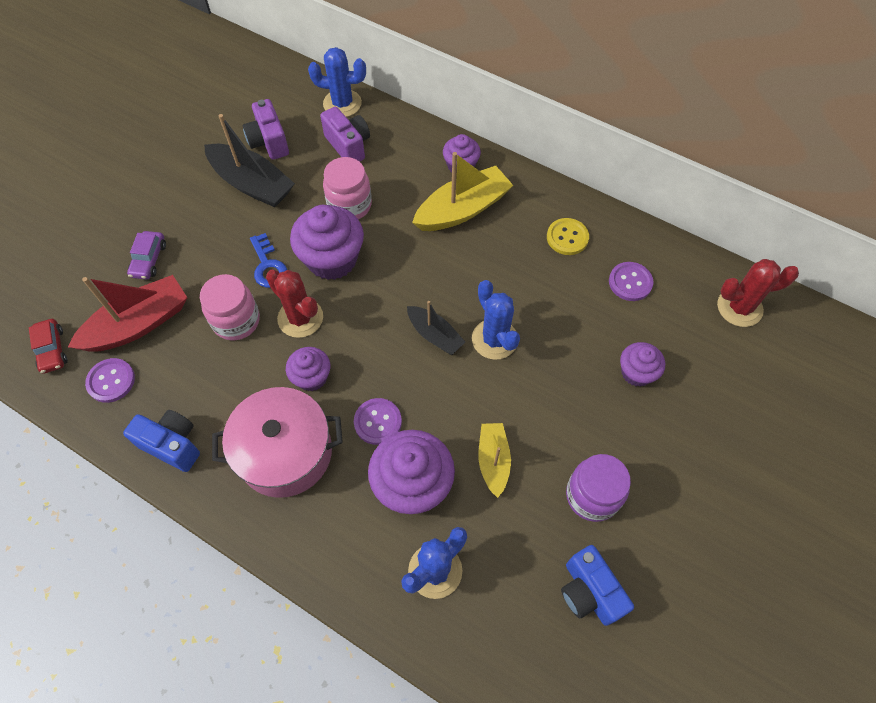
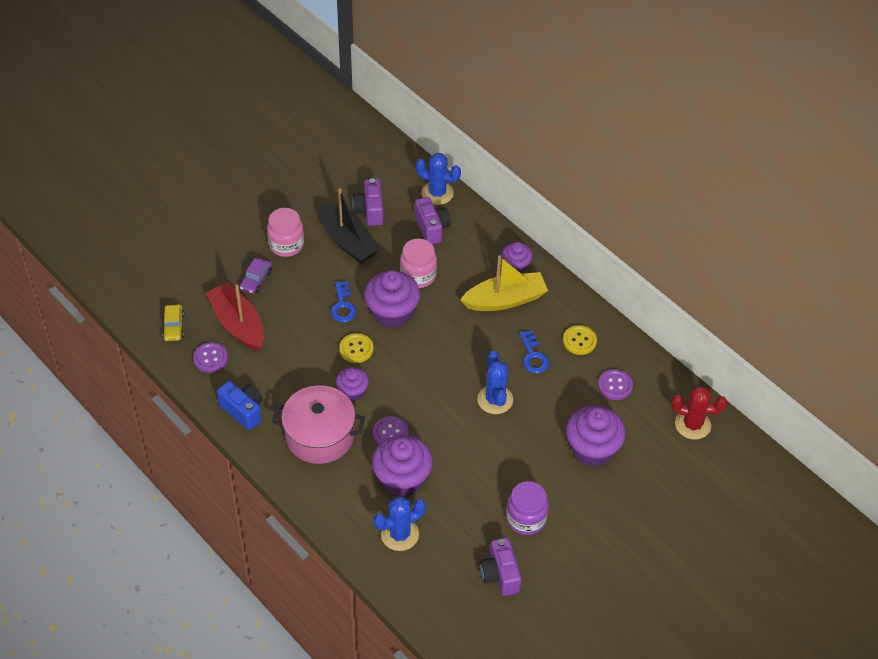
camera: 15 degrees right, 10 degrees down
red car [29,319,68,374] -> yellow car [162,305,184,341]
red boat [68,275,187,352] -> red boat turned 105 degrees counterclockwise [206,282,264,351]
pink jar [200,274,260,340] -> pink jar moved to [267,208,304,257]
red cactus [266,270,323,338] -> yellow button [339,333,374,363]
black boat [407,301,465,355] -> none
yellow boat [478,423,511,498] -> none
blue camera [561,545,634,626] -> purple camera [479,537,521,596]
purple cupcake [620,342,665,387] -> purple cupcake [566,406,626,467], size x1.75
none -> blue key [519,330,549,374]

